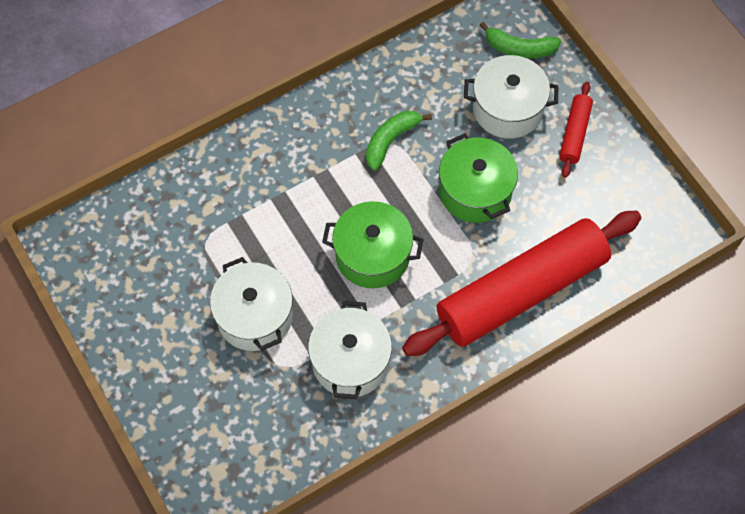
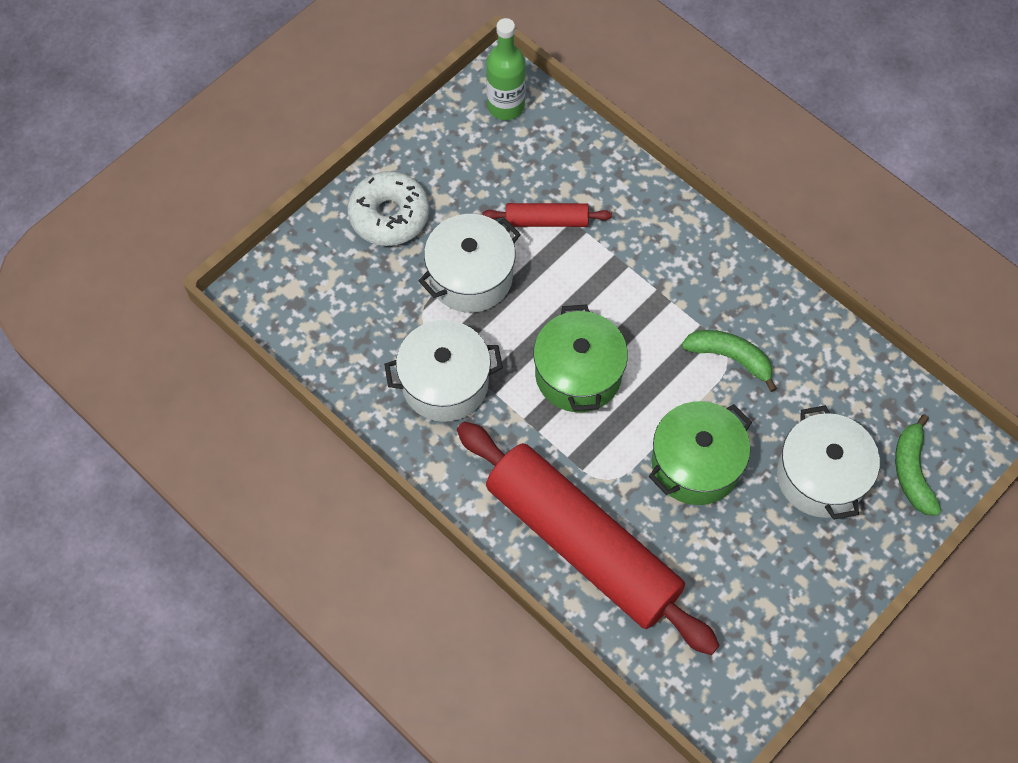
camera: 75 degrees right, 0 degrees up
red rolling pin [559,82,593,178] -> red rolling pin moved to [482,203,612,227]
none -> white donut [347,171,430,246]
none -> green bottle [486,18,526,120]

